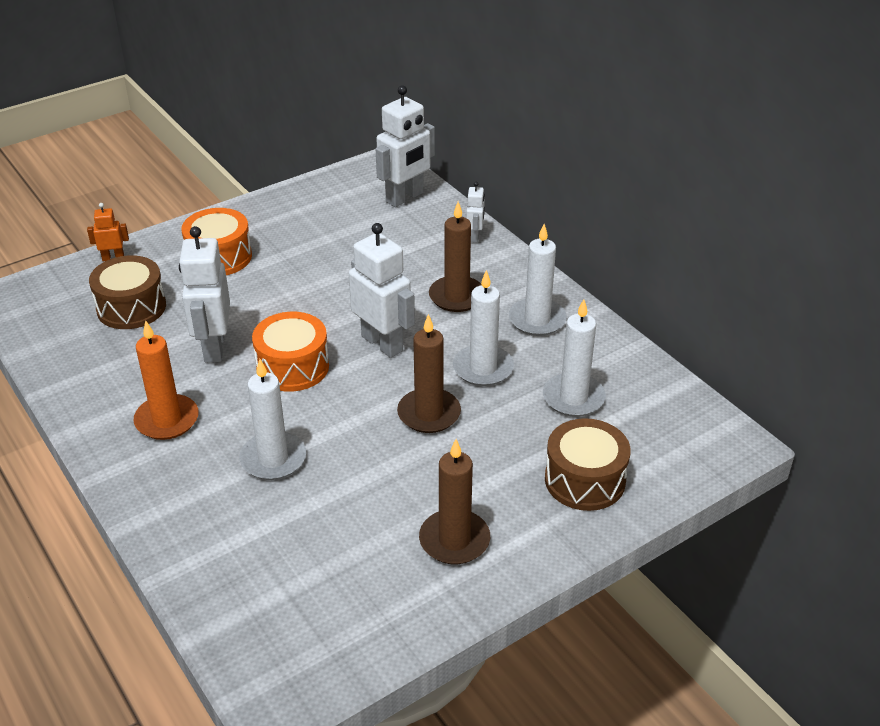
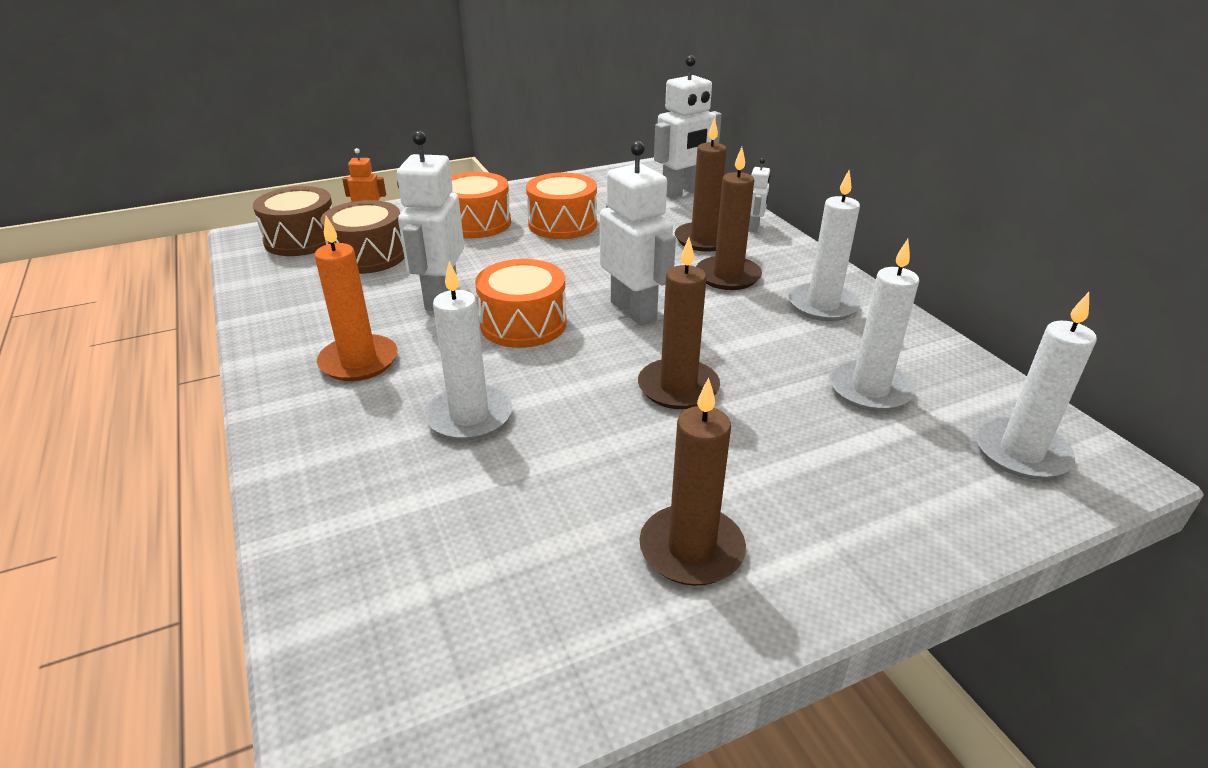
camera: 10 degrees right, 5 degrees down
white candle [453,270,514,386] -> white candle moved to [975,292,1097,480]
brown drum [545,418,631,511] -> brown drum moved to [253,186,333,256]
none -> orange drum [526,173,597,239]
none -> brown candle [675,117,727,252]

